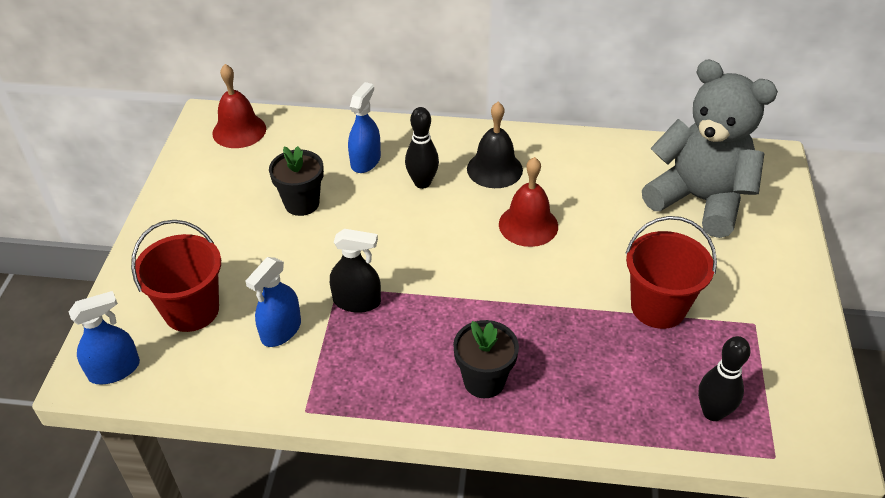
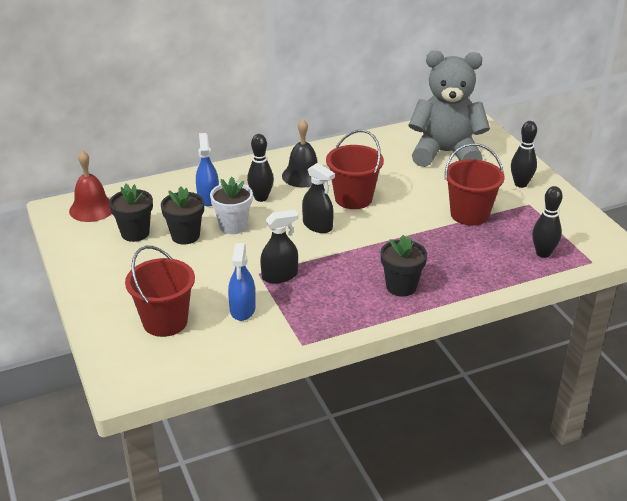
camera: 30 degrees left, 10 degrees down
blue spray bottle [69,291,140,384] -> none
red bell [499,157,558,247] -> red bucket [326,130,384,209]
none -> black flower pot [109,184,153,242]
none -> white flower pot [210,177,253,234]
none -> black spray bottle [302,163,335,233]
none -> black bowling pin [511,121,537,188]

